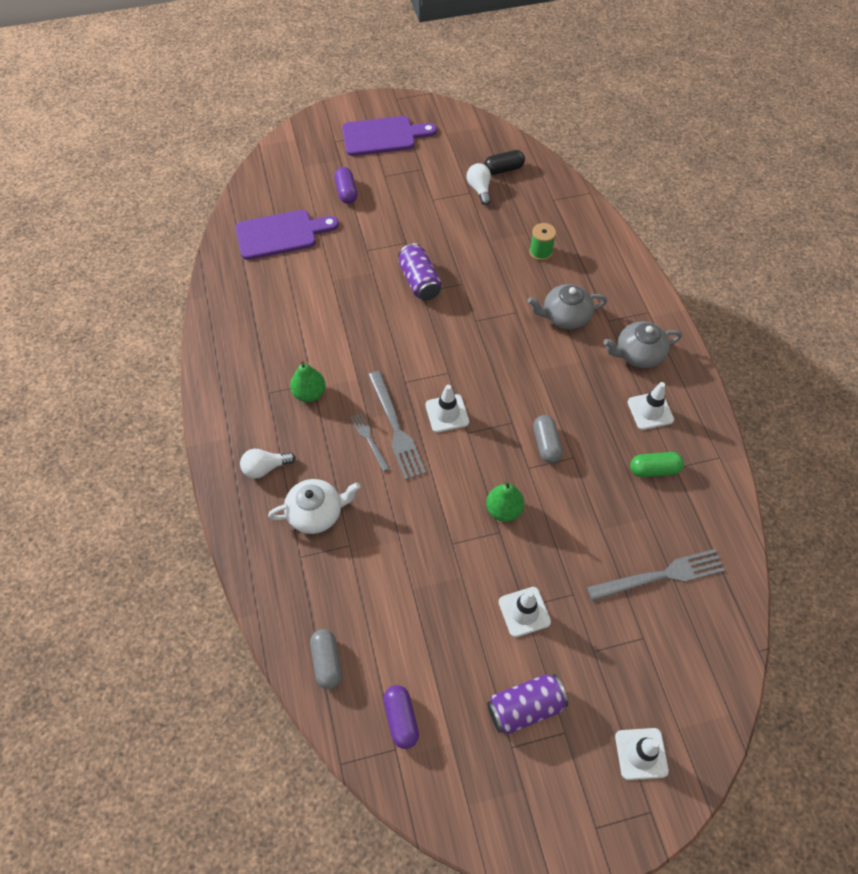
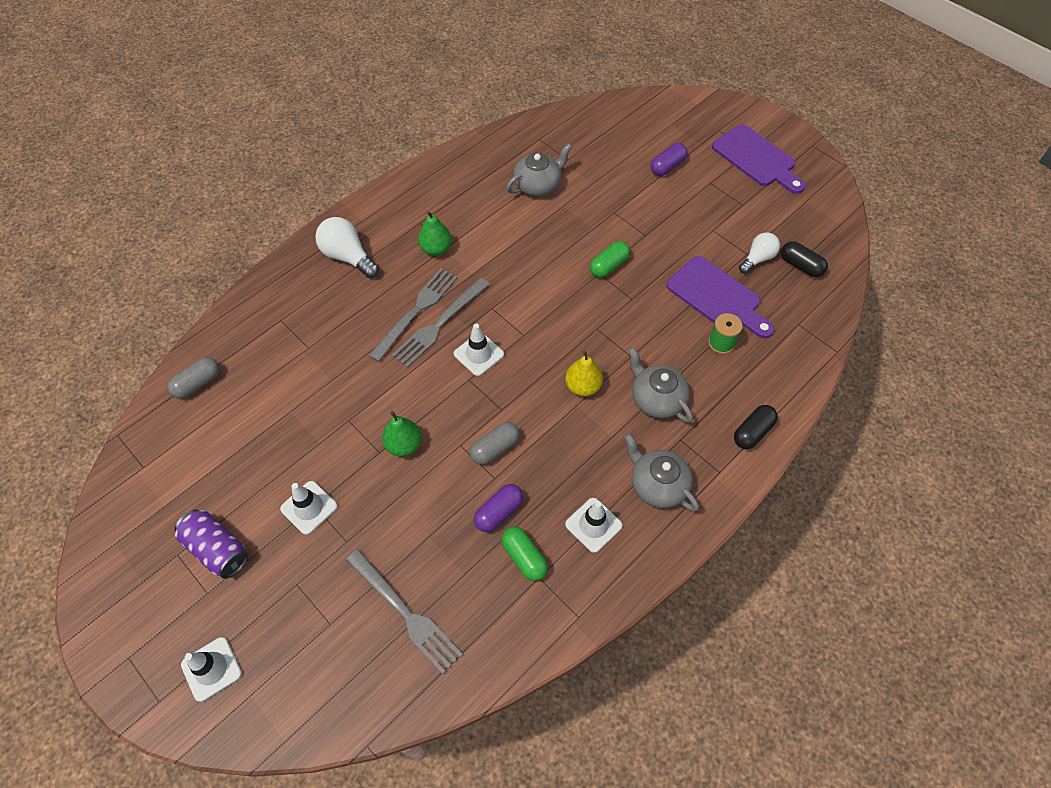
camera: 60 degrees right, 0 degrees up
purple cutting board [235,210,339,260] -> purple cutting board moved to [666,256,774,338]
white light bulb [240,449,295,479] -> white light bulb [315,217,379,278], size x1.51
white teapot [268,479,360,534] -> none
grey fork [350,413,390,472] -> grey fork [369,268,458,362], size x1.80
purple capsule [383,685,419,749] -> purple capsule moved to [474,484,523,532]
purple can [398,243,442,301] -> green capsule [590,241,630,278]
none -> grey teapot [506,143,572,196]
none -> yellow pear [565,350,603,396]
none -> black capsule [734,405,778,449]

